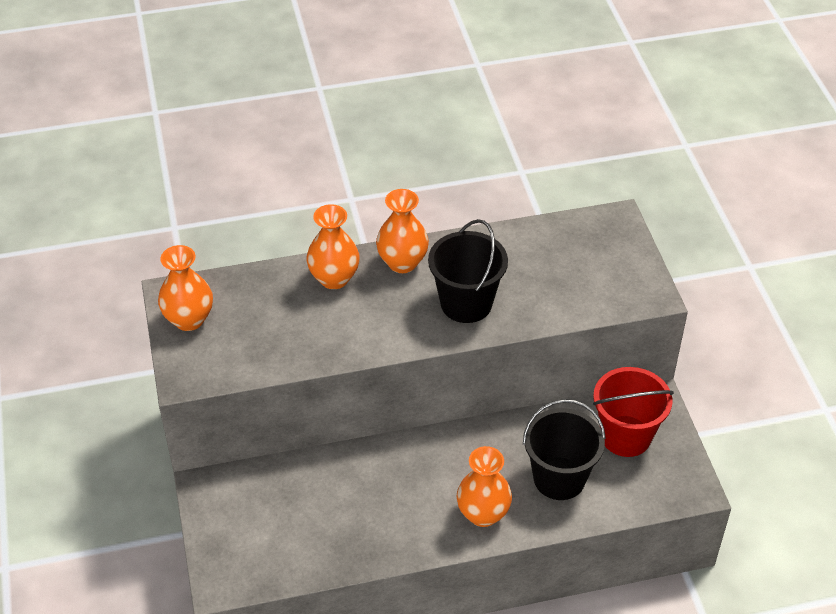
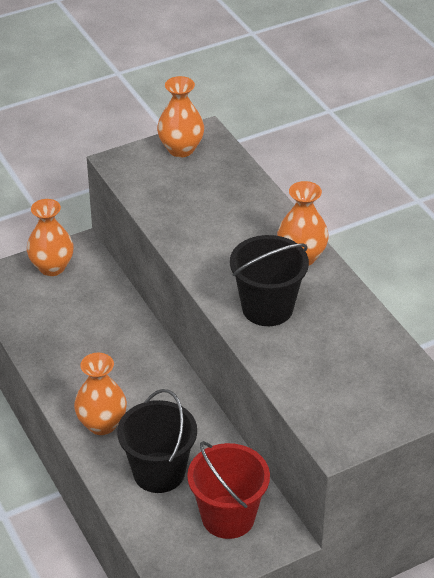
camera: 75 degrees right, 5 degrees down
orange vase [306,204,360,289] -> orange vase moved to [27,199,74,276]

